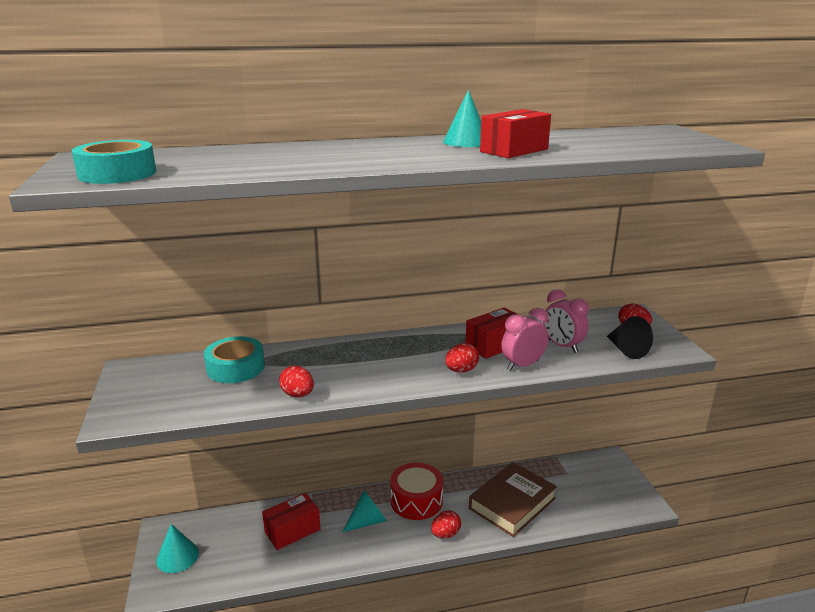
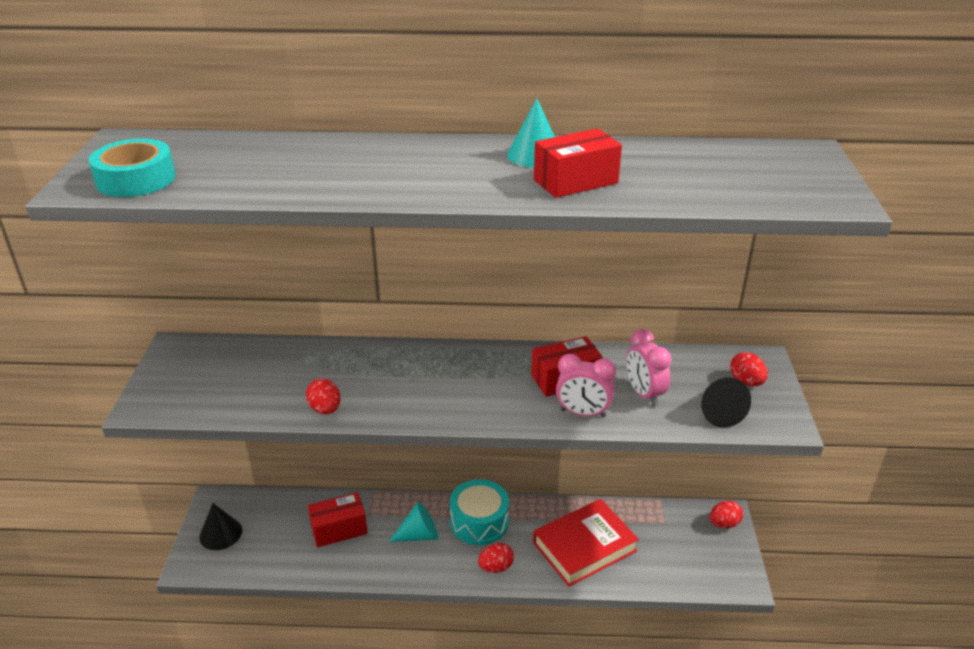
camera: 15 degrees right, 10 degrees up
turquoise cone [156,524,199,573] -> black cone [199,503,242,550]
turquoise tape [204,336,265,383] -> none
red drum [390,463,443,520] -> turquoise drum [450,479,509,545]
red egg [445,343,479,373] -> red egg moved to [710,501,743,529]
brown book [469,462,557,537] -> red book [533,499,639,587]
pink clock [501,308,549,371] -> pink clock turned 150 degrees counterclockwise [556,354,616,417]

